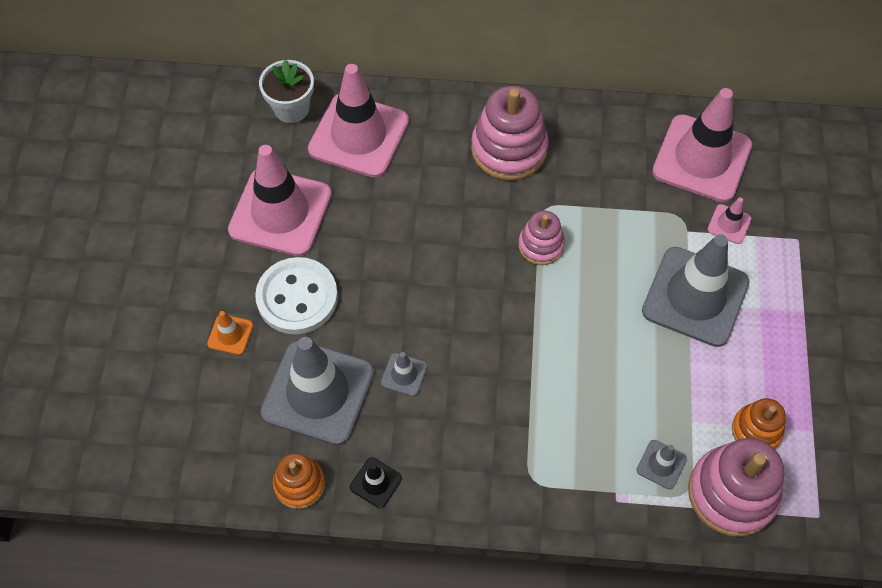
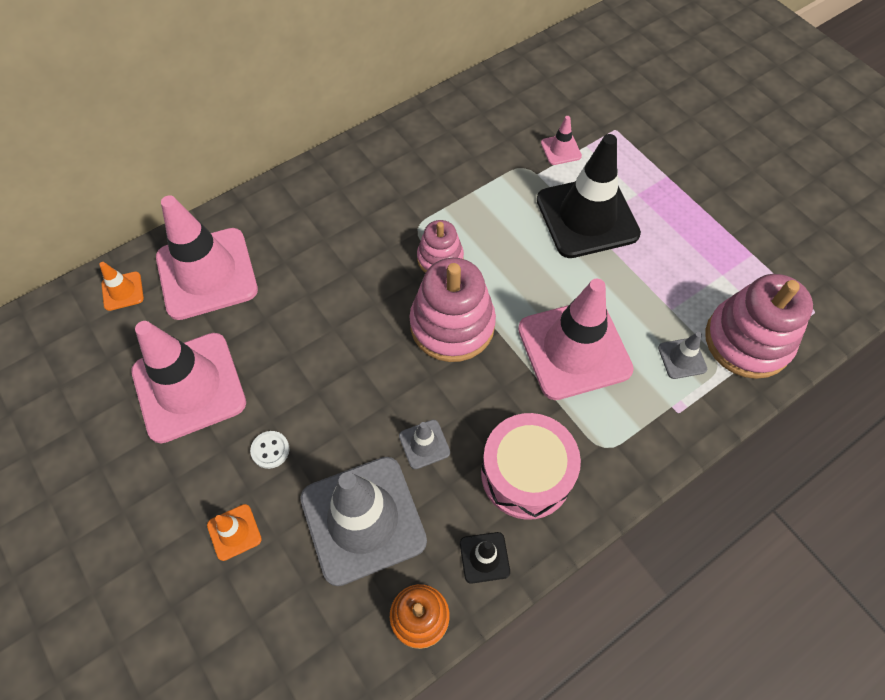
camera: 40 degrees left, 0 degrees up
white button [255,257,338,334] -> white button [250,431,290,469], size x0.41
white flower pot [259,59,314,123] -> orange traffic cone [99,262,144,311]
pink stacking toy [471,85,549,181] -> pink stacking toy moved to [410,258,496,362]
grey traffic cone [642,234,750,347] -> black traffic cone [537,134,641,258]
pink traffic cone [652,88,752,202] -> pink traffic cone moved to [518,279,634,400]
orange stacking toy [732,398,786,449] -> none
none -> pink drum [481,413,581,520]

